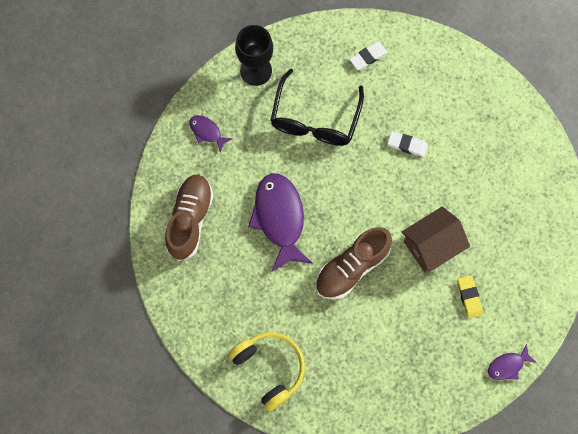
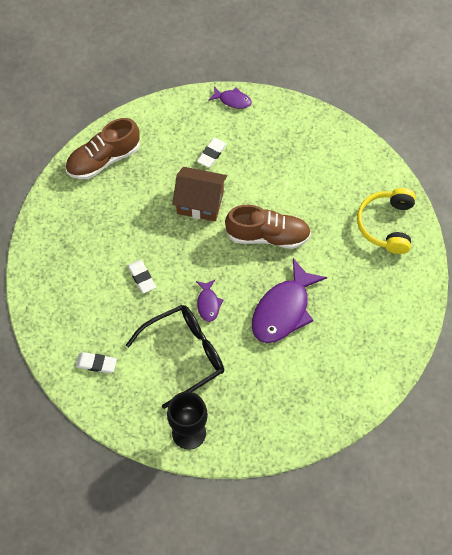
camera: 135 degrees left, 10 degrees down
brown shoe [165,175,214,261] -> brown shoe moved to [65,118,140,179]
purple fish [189,115,233,153] -> purple fish moved to [196,280,224,322]
yellow eraser [457,275,483,319] -> white eraser [197,138,227,167]

